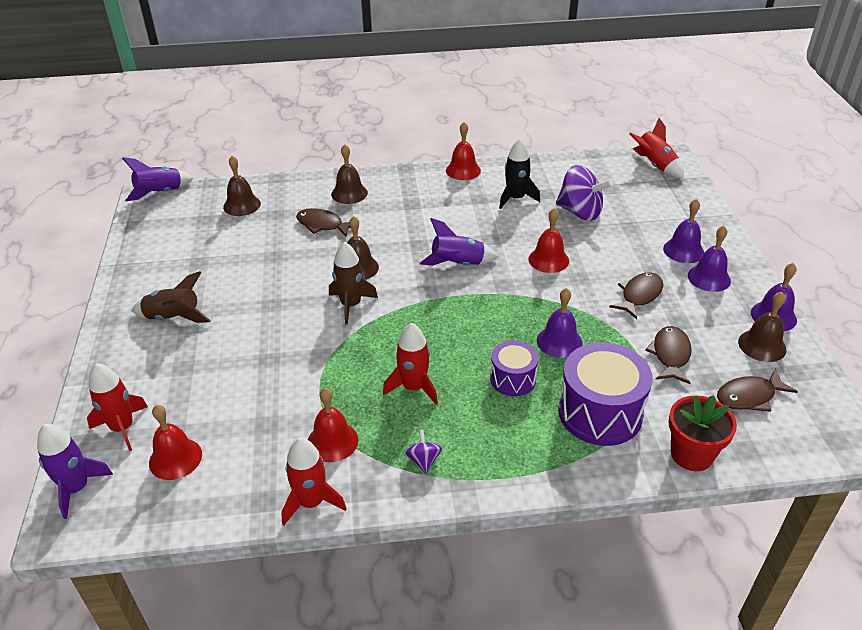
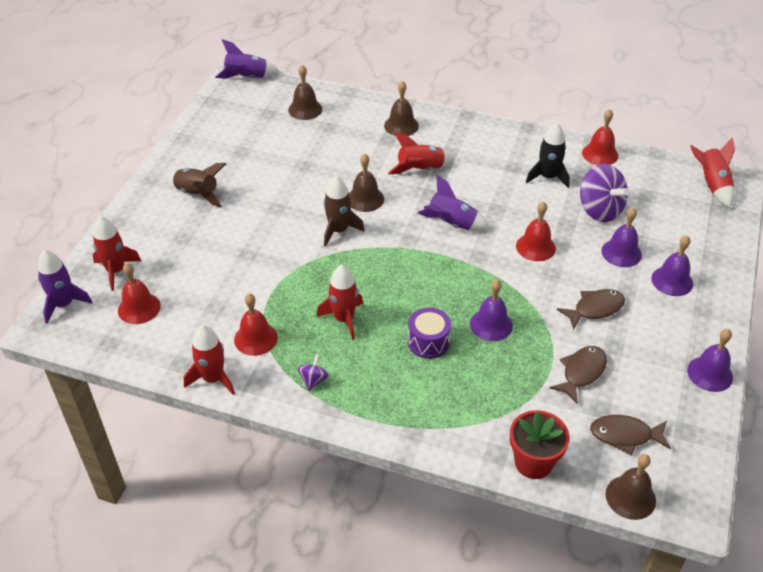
camera: 25 degrees right, 5 degrees up
brown fish [296,208,350,237] -> none
red bell [446,122,481,180] -> red bell moved to [582,109,618,165]
purple drum [558,342,653,446] -> none
purple bell [688,226,731,292] -> purple bell moved to [601,207,642,267]
brown bell [738,292,786,362] -> brown bell moved to [606,454,656,520]
none -> red rocket [388,132,454,174]

